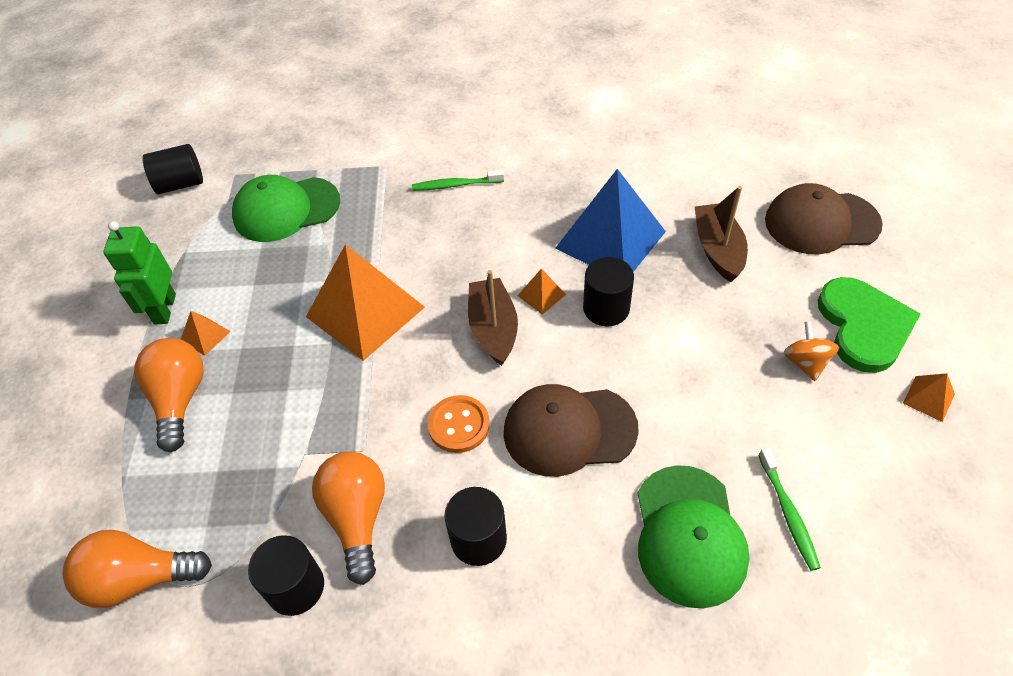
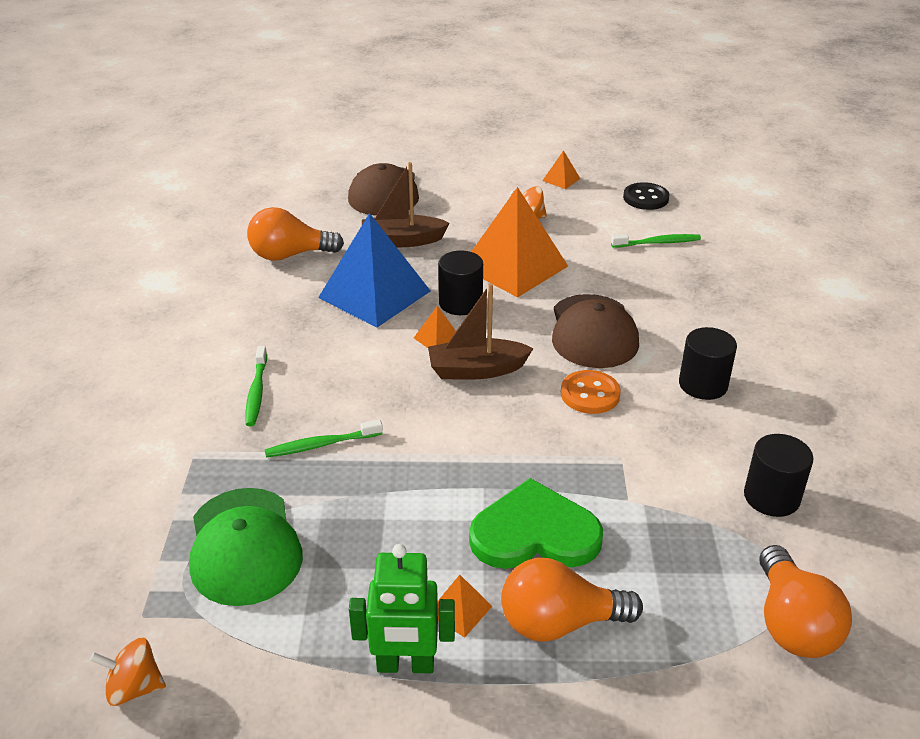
camera: 90 degrees left, 15 degrees down
black cylinder [142,144,203,194] -> orange spinning top [90,638,166,706]
orange pyramid [306,244,425,361] -> orange pyramid moved to [471,187,568,298]
orange light bulb [312,451,385,585] -> orange light bulb moved to [247,207,344,261]
green cap [637,465,749,608] -> none
green heart [818,277,921,373] -> green heart moved to [469,478,603,569]
none -> green toothbrush [265,420,383,457]
none -> black button [623,182,670,210]

